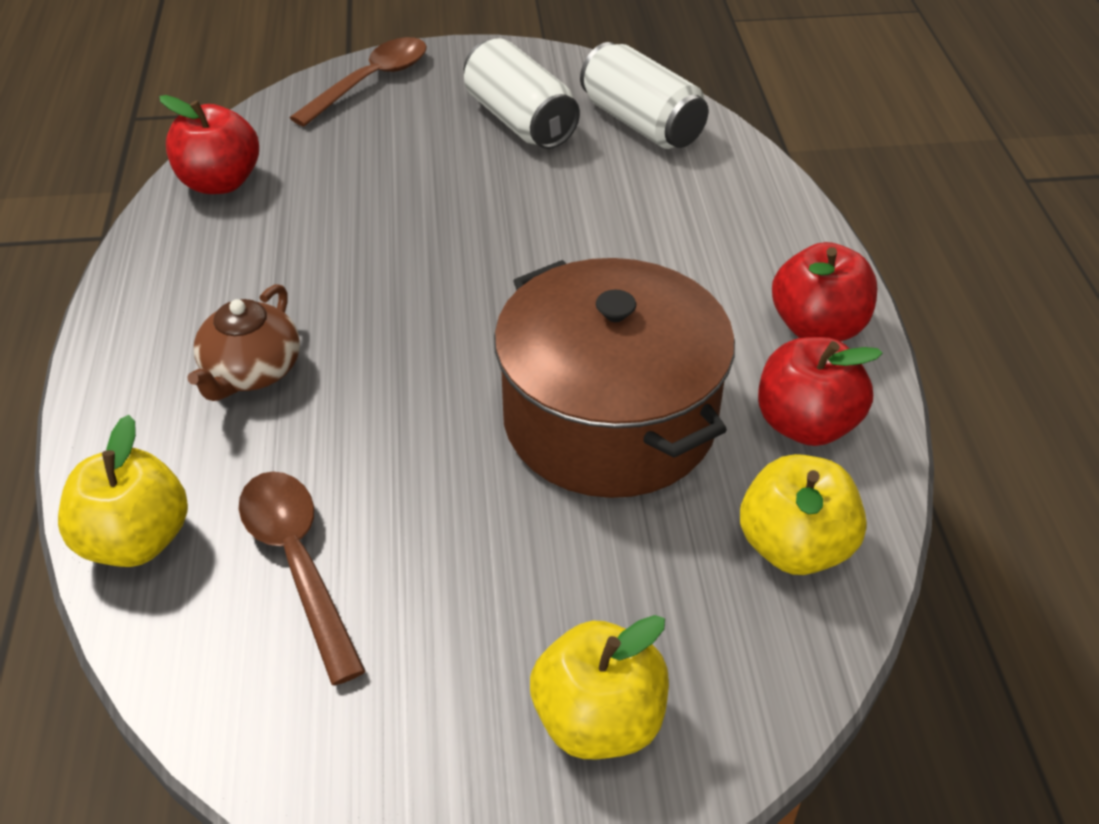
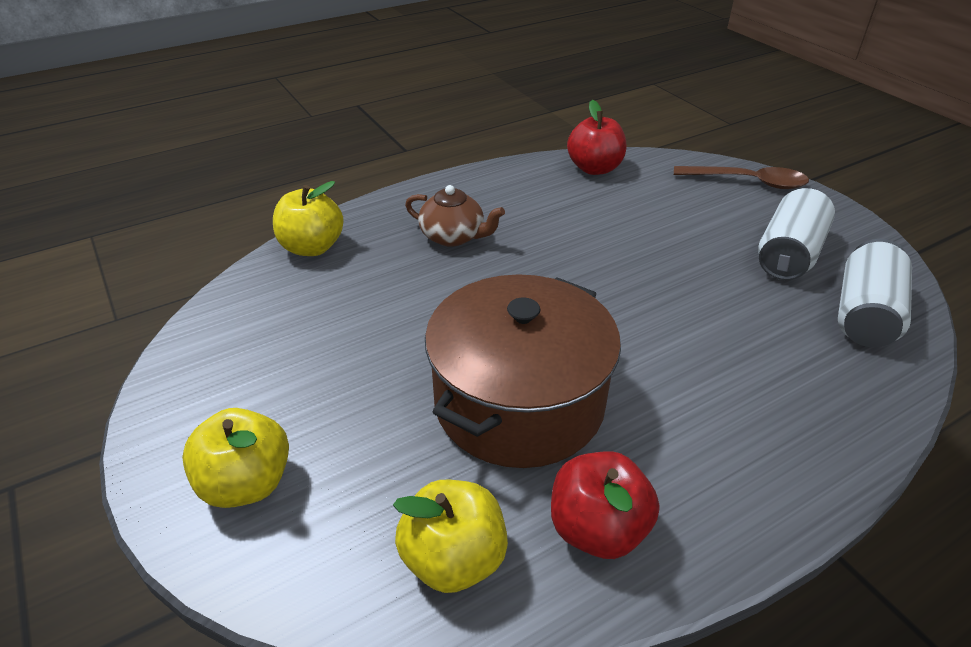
camera: 65 degrees right, 5 degrees down
brown teapot [187,284,300,401] -> brown teapot turned 150 degrees counterclockwise [405,185,505,247]
brown spoon [239,471,366,685] -> none
red apple [772,242,877,342] -> none

